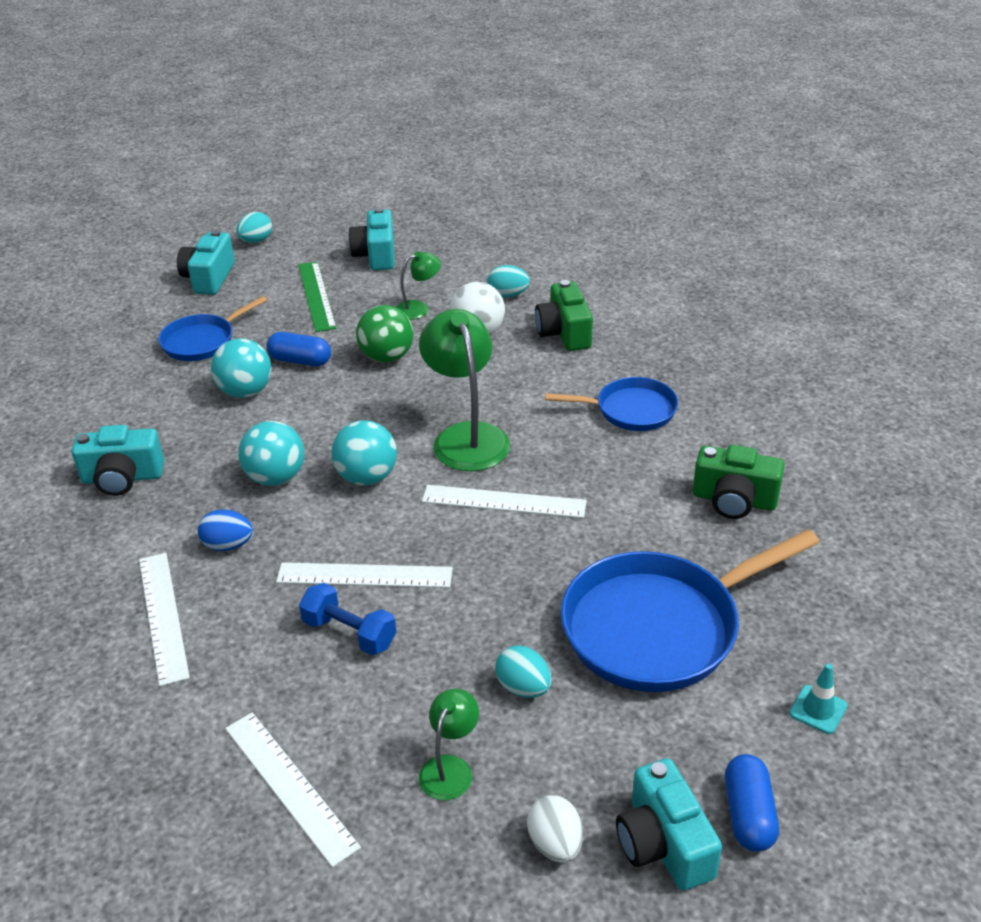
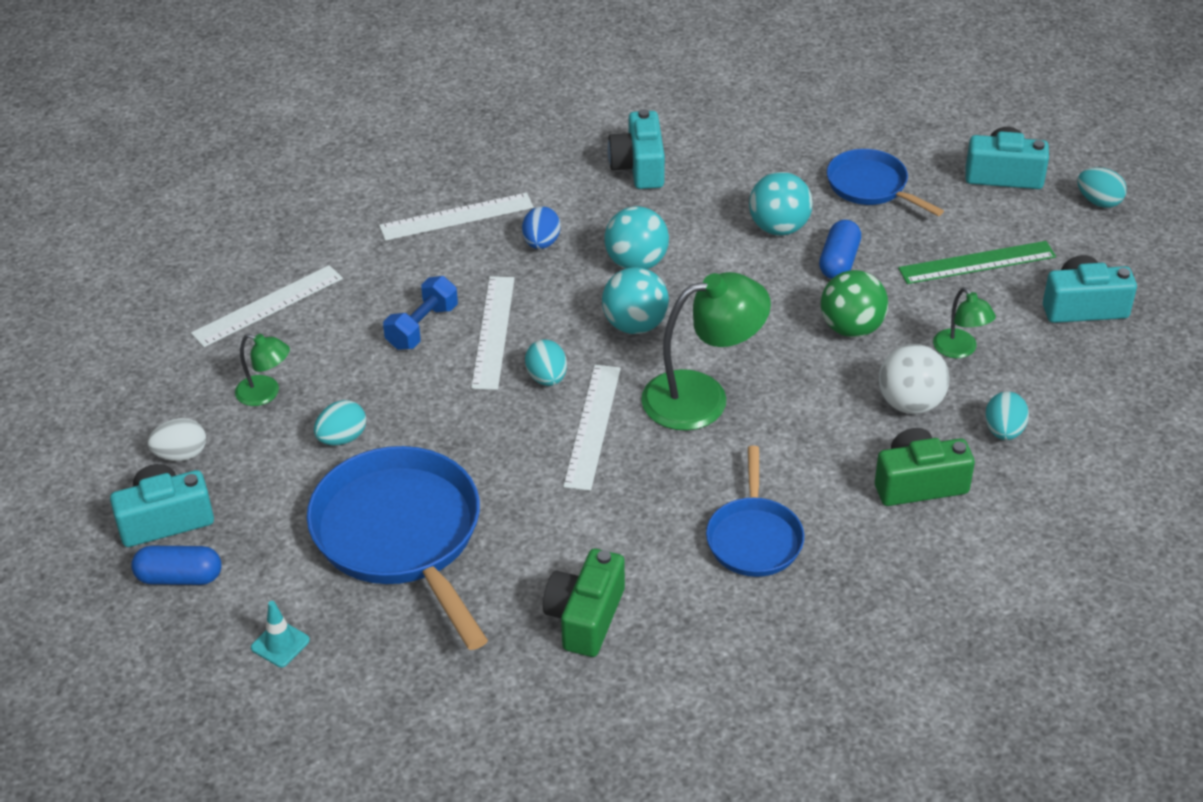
camera: 90 degrees right, 5 degrees up
none -> turquoise egg [525,339,567,386]

